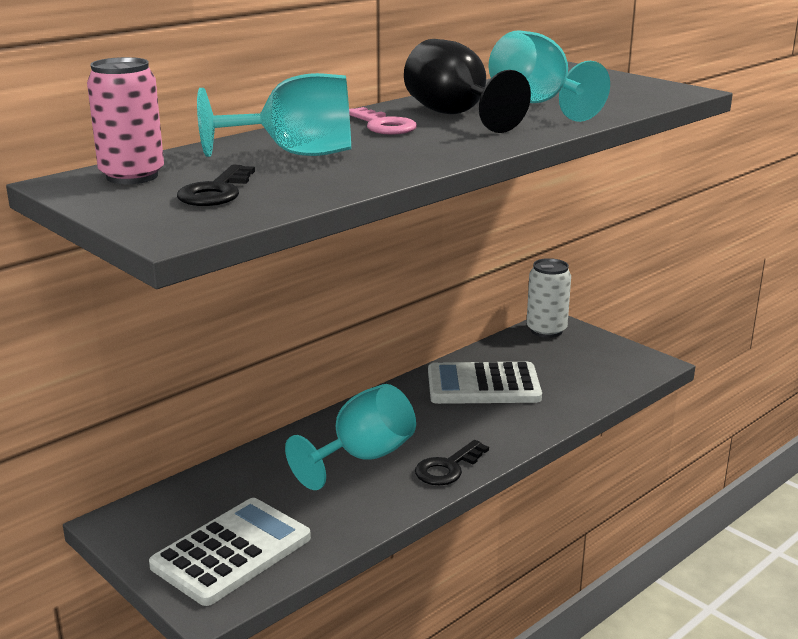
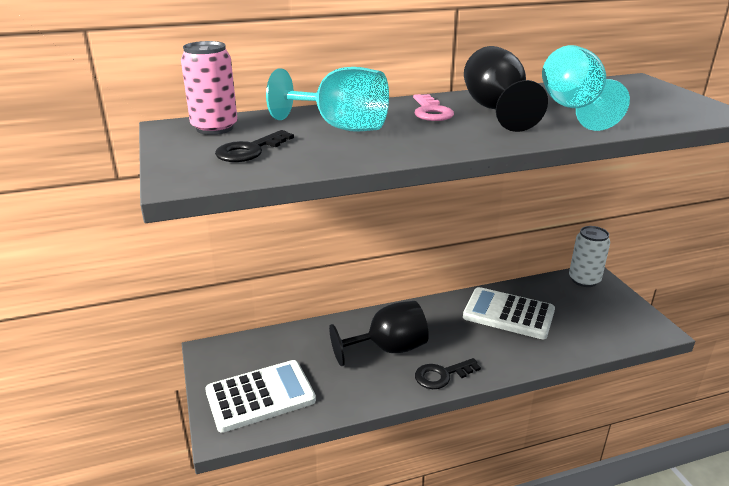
camera: 25 degrees right, 5 degrees up
turquoise goblet [285,384,416,490] -> black goblet [329,301,429,366]

